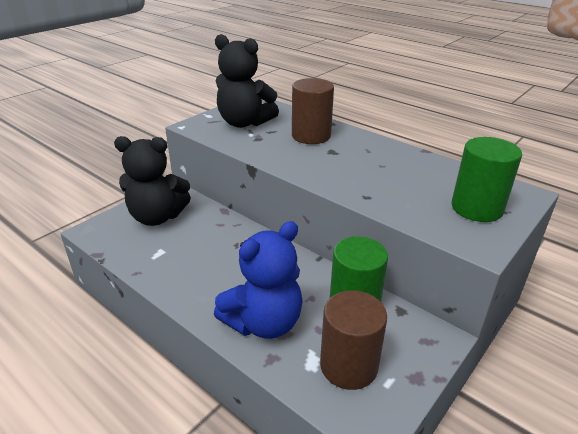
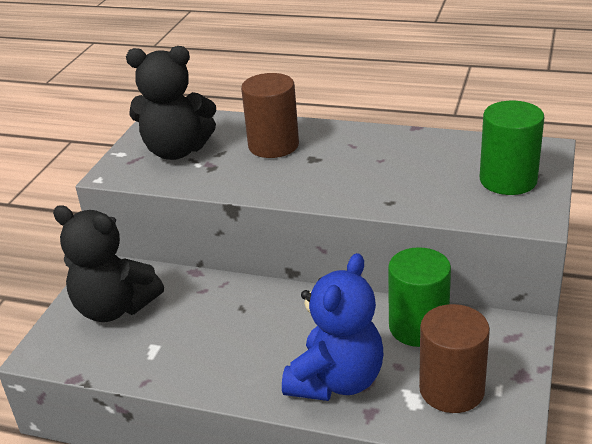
camera: 20 degrees left, 0 degrees up
black teddy bear [114,136,191,226] -> black teddy bear turned 45 degrees clockwise [53,205,164,322]

